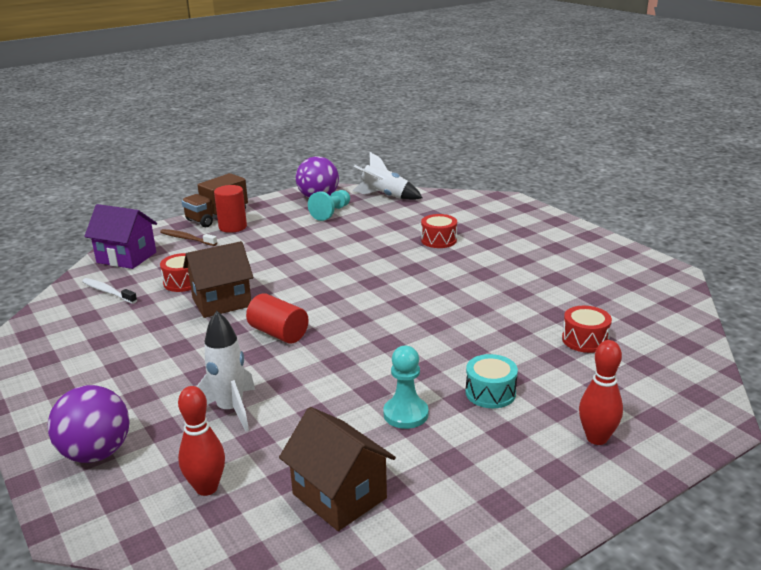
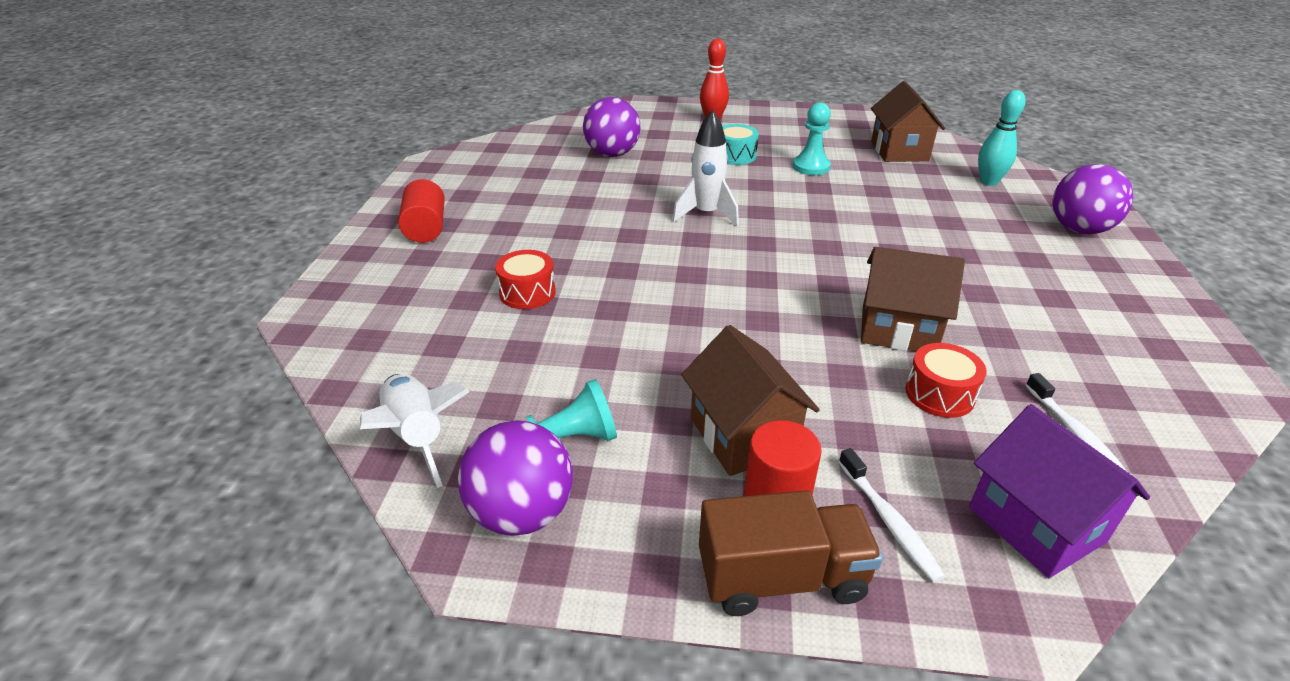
camera: 140 degrees left, 10 degrees up
brown toothbrush [160,229,217,246] -> white toothbrush [839,448,945,583]
red bowling pin [178,386,225,496] -> turquoise bowling pin [978,90,1026,186]
white rocket [196,311,255,431] -> white rocket moved to [672,110,739,226]
red cylinder [246,293,309,344] -> red cylinder moved to [398,179,445,243]
red drum [562,306,612,353] -> purple ball [583,97,640,157]
none -> brown house [681,325,820,476]

